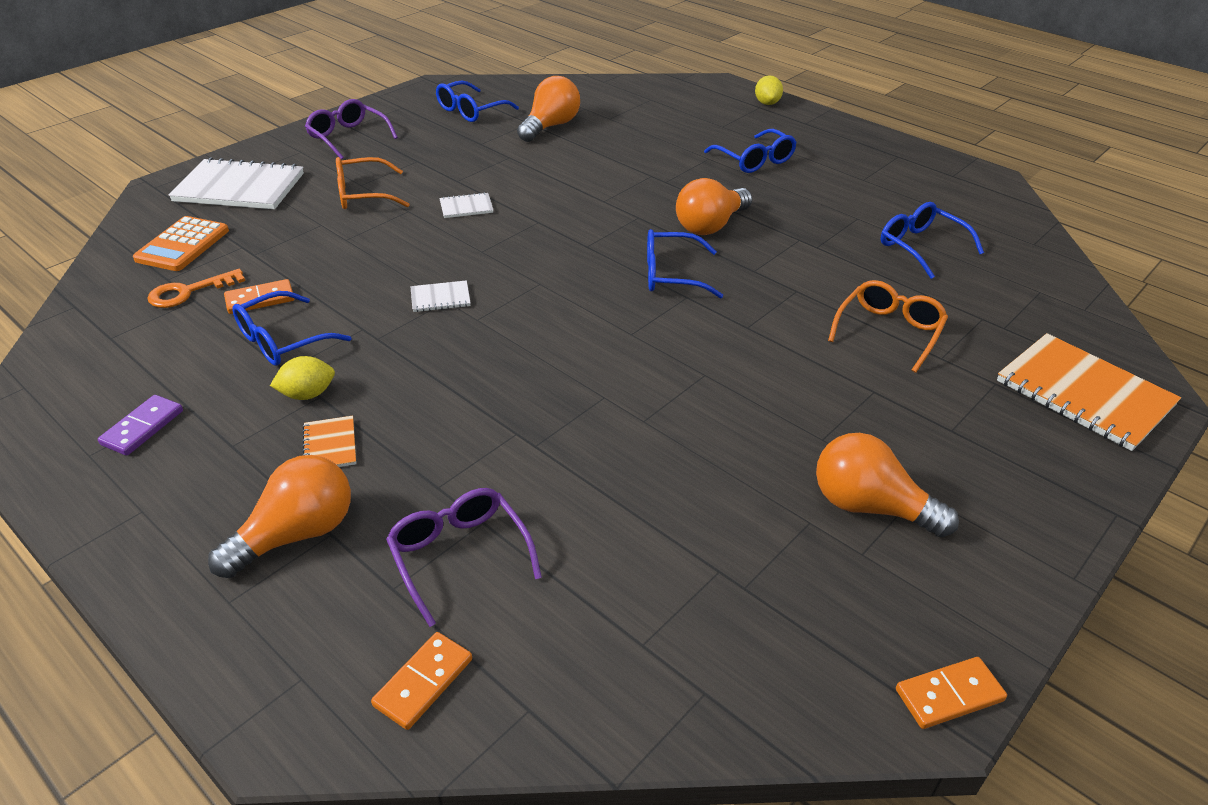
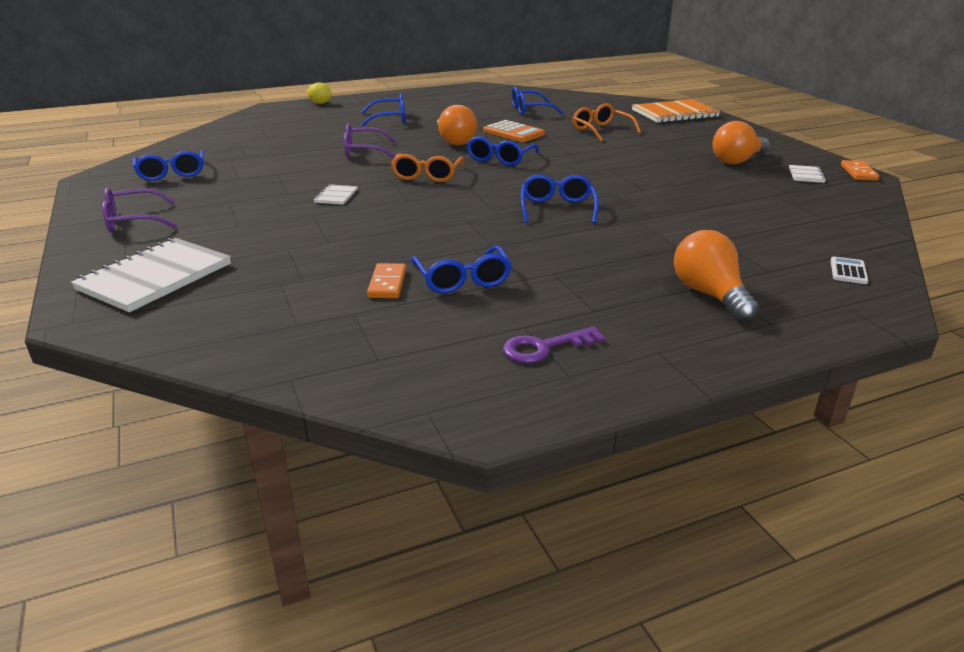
camera: 65 degrees left, 10 degrees down
purple domino [98,395,183,456] -> purple key [503,326,605,363]
orange calculator [133,216,229,271] -> orange calculator moved to [483,120,545,142]
orange key [148,269,245,308] -> none
yellow lemon [270,356,335,400] -> none
orange notebook [302,416,356,467] -> none
orange glasses [336,157,410,209] -> orange glasses moved to [391,153,464,182]
orange domino [371,632,472,730] -> white calculator [831,256,868,284]
purple glasses [386,488,542,627] -> purple glasses moved to [344,123,396,158]
white notebook [410,280,471,312] -> white notebook moved to [789,165,826,183]
orange light bulb [517,76,580,142] -> none
none -> blue glasses [521,174,599,223]

